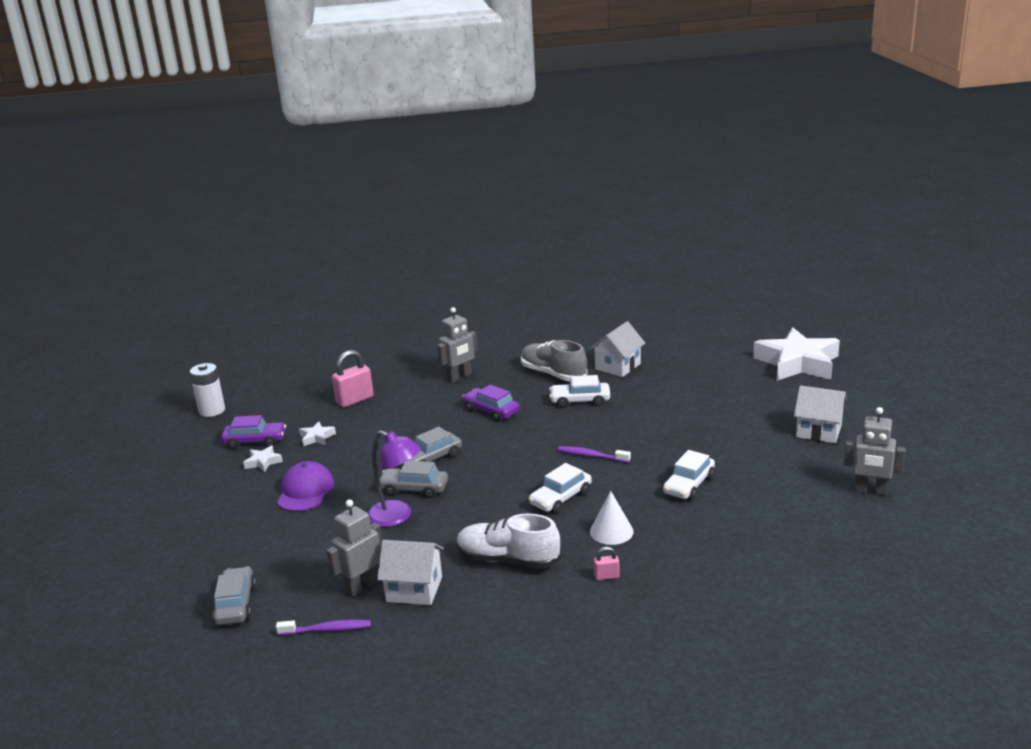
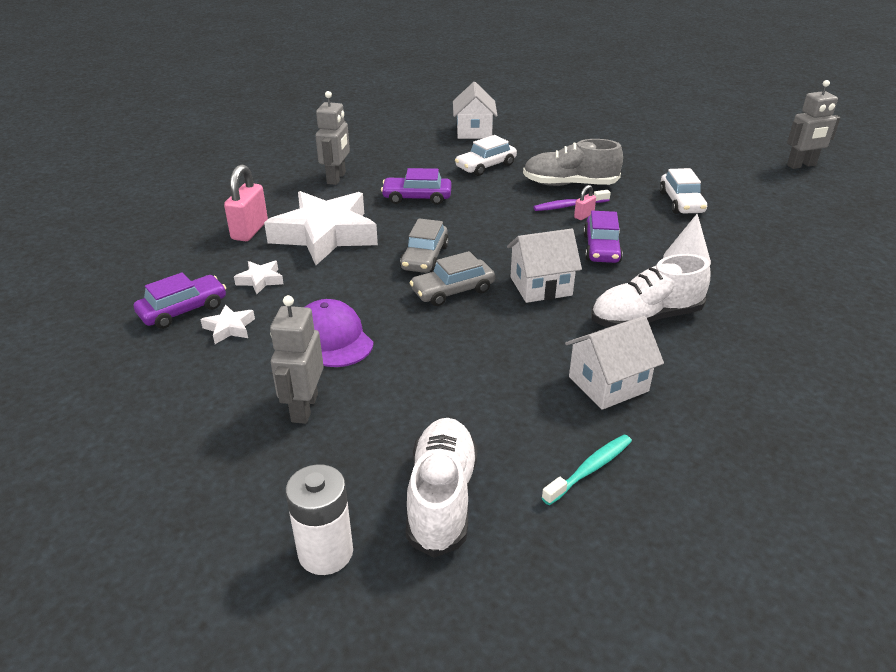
camera: 40 degrees left, 10 degrees up
white battery [190,363,225,417] -> white battery moved to [286,464,353,575]
grey car [212,566,256,625] -> white shoe [406,418,478,557]
purple toothbrush [276,619,371,636] -> turquoise toothbrush [542,434,632,505]
grey robot [326,499,382,597] -> grey robot moved to [270,295,324,424]
purple lamp [368,430,421,527] -> none
grey shoe [521,340,587,381] -> grey shoe moved to [523,139,623,186]
white car [528,463,592,513] -> purple car [583,211,623,263]
pink padlock [594,547,620,580] -> pink padlock moved to [574,185,596,220]
white star [753,328,840,381] -> white star moved to [264,191,378,265]
white house [794,385,847,443] -> white house moved to [507,229,582,303]

